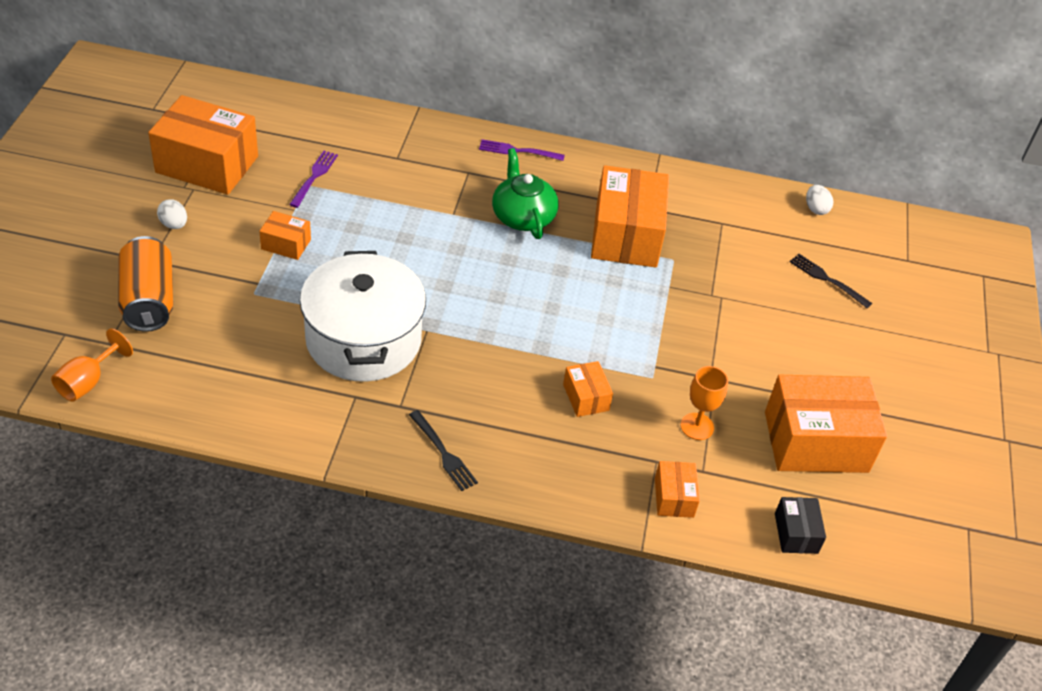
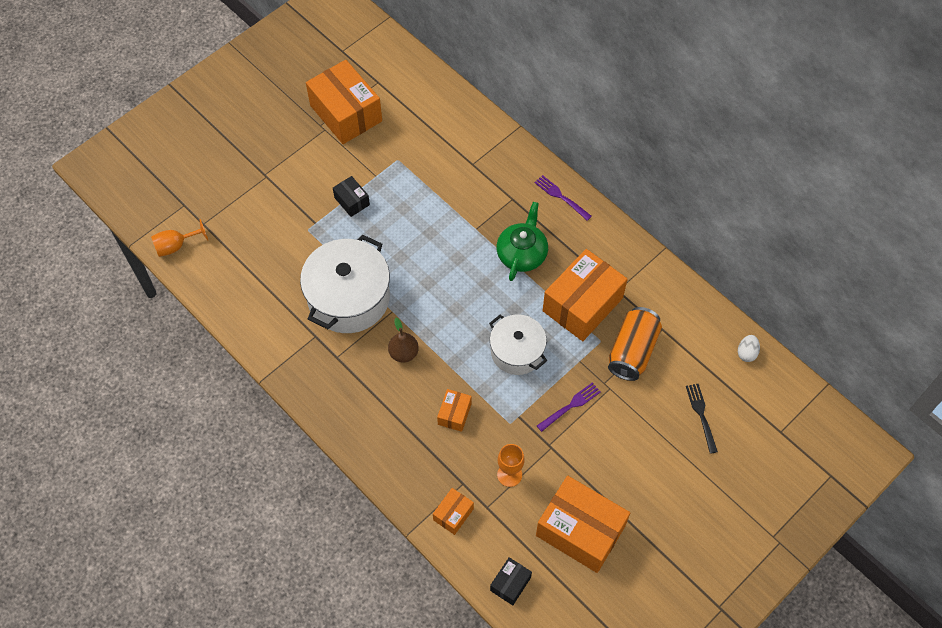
camera: 40 degrees right, 15 degrees up
orange can [118,236,173,332] -> orange can moved to [608,307,662,381]
white egg [157,199,187,229] -> none
orange box [259,211,311,260] -> black box [333,176,370,217]
purple fork [289,151,338,208] -> purple fork moved to [537,382,601,432]
black fork [409,410,478,491] -> none
none -> brown pear [388,318,419,363]
none -> white pot [489,314,547,375]

